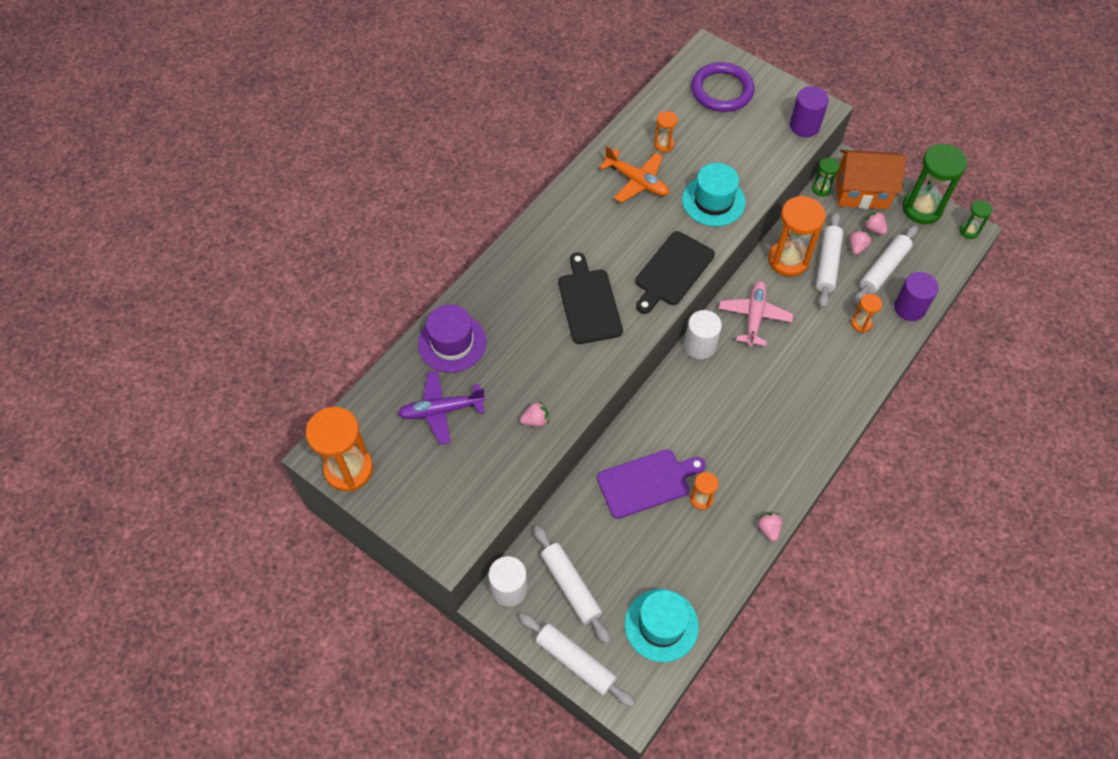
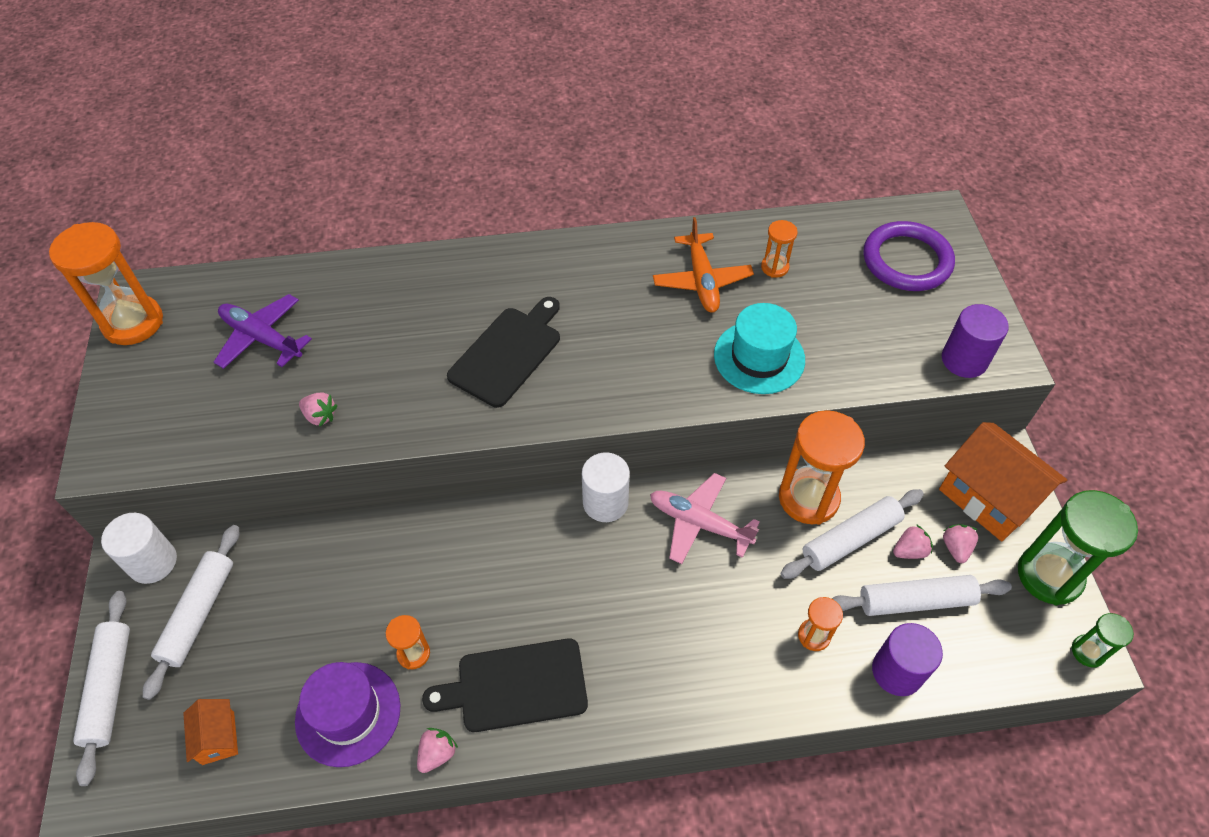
camera: 45 degrees right, 5 degrees down
purple hat [418,304,487,373] -> purple hat moved to [295,662,401,767]
purple cutting board [597,449,706,519] -> none
turquoise hat [625,589,699,662] -> orange house [183,699,238,765]
black cutting board [635,231,715,314] -> black cutting board moved to [422,638,588,732]
pink plane [719,281,793,347] -> pink plane turned 120 degrees counterclockwise [650,473,760,564]
green hourglass [812,158,840,196] -> none

